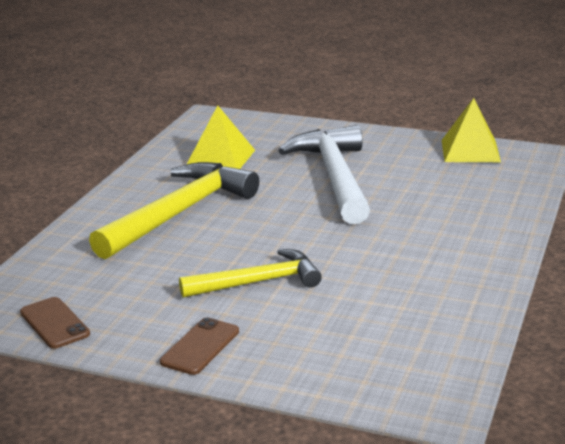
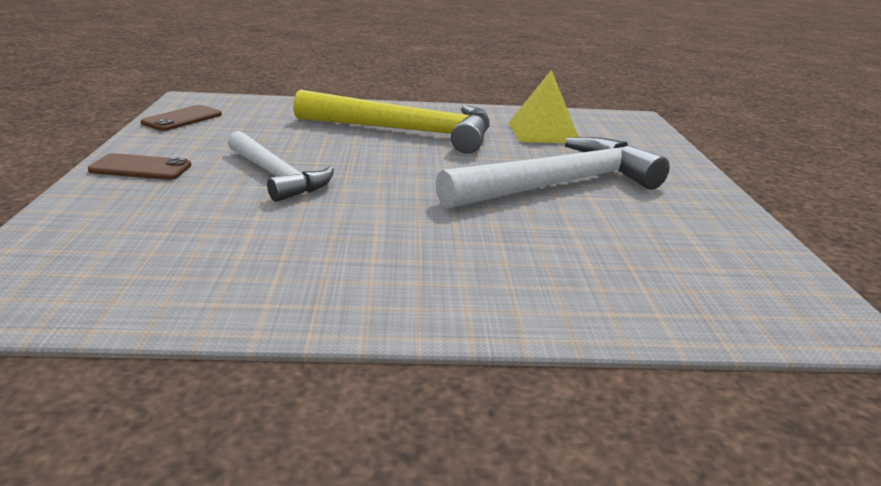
camera: 65 degrees right, 0 degrees up
yellow hammer [179,249,322,298] -> white hammer [228,131,334,202]
yellow pyramid [442,98,501,162] -> none

